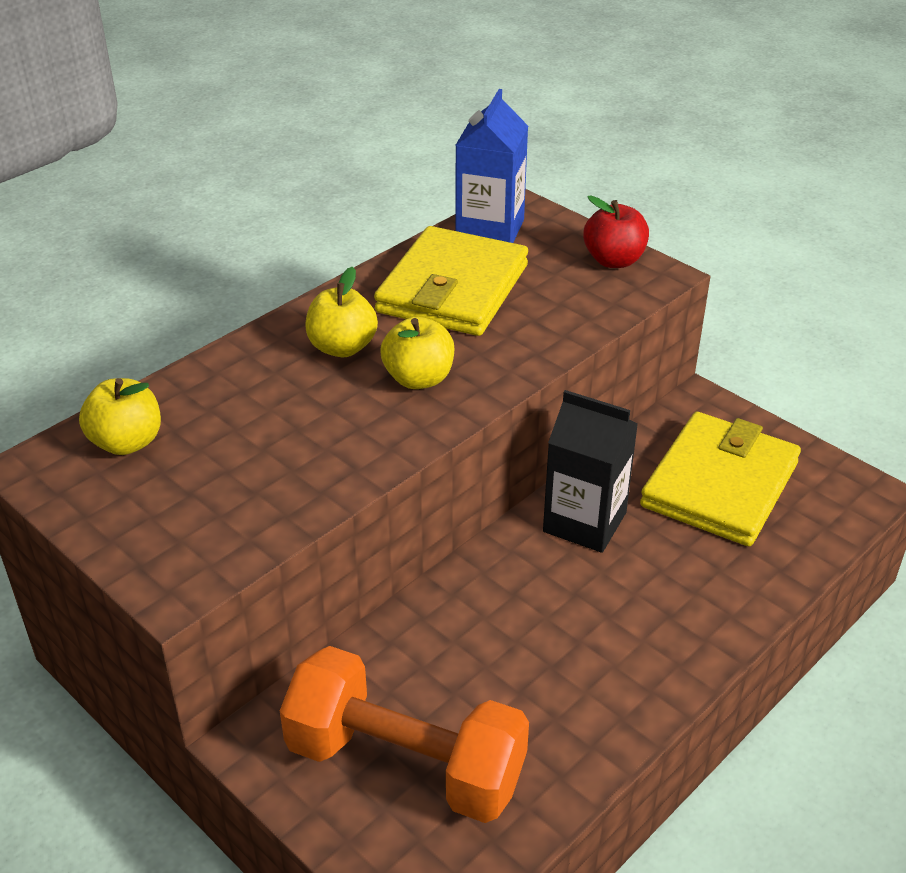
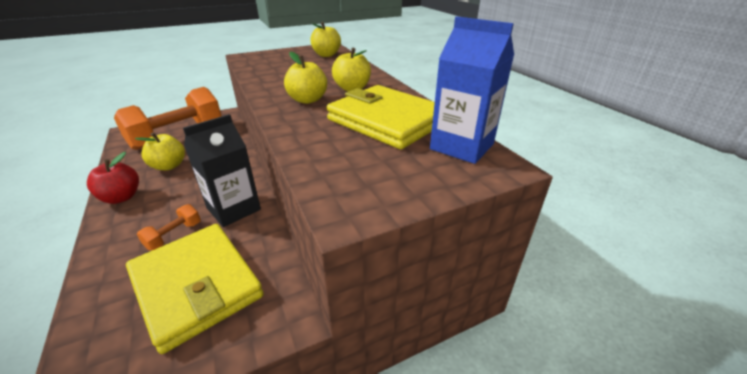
camera: 110 degrees right, 5 degrees down
red apple [583,195,649,268] -> red apple moved to [87,152,139,204]
none -> yellow apple [135,132,185,170]
none -> orange dumbbell [137,204,201,250]

